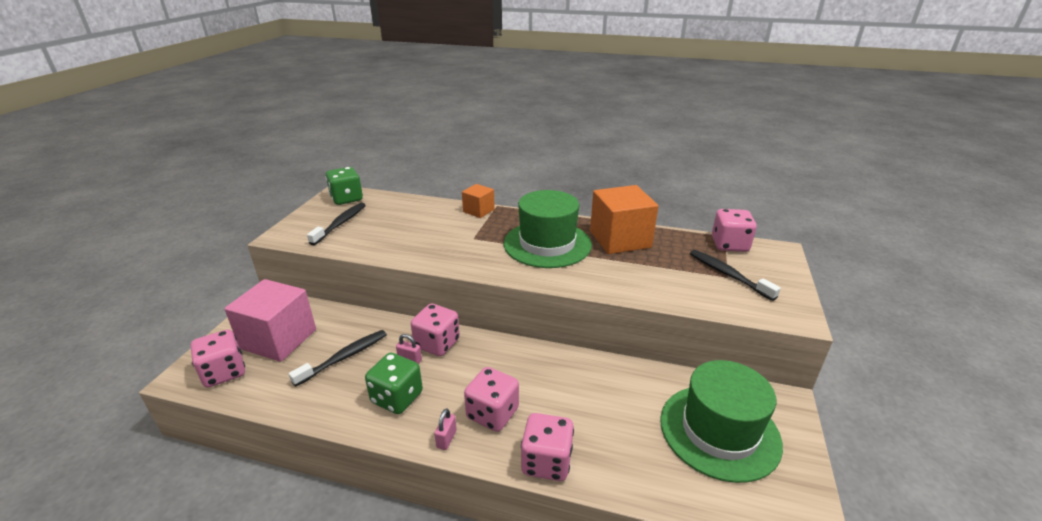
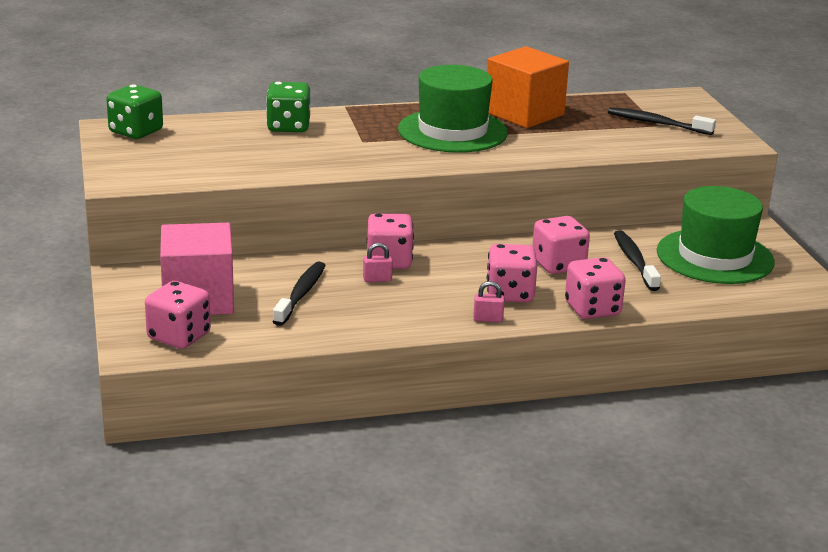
camera: 30 degrees left, 5 degrees down
black toothbrush [307,203,366,245] -> black toothbrush moved to [614,230,661,291]
green dice [365,353,423,414] -> green dice moved to [266,82,310,132]
pink padlock [434,408,457,450] -> pink padlock turned 75 degrees counterclockwise [473,281,504,322]
orange cube [462,184,495,218] -> none
pink dice [712,209,757,252] -> pink dice moved to [532,216,590,274]

